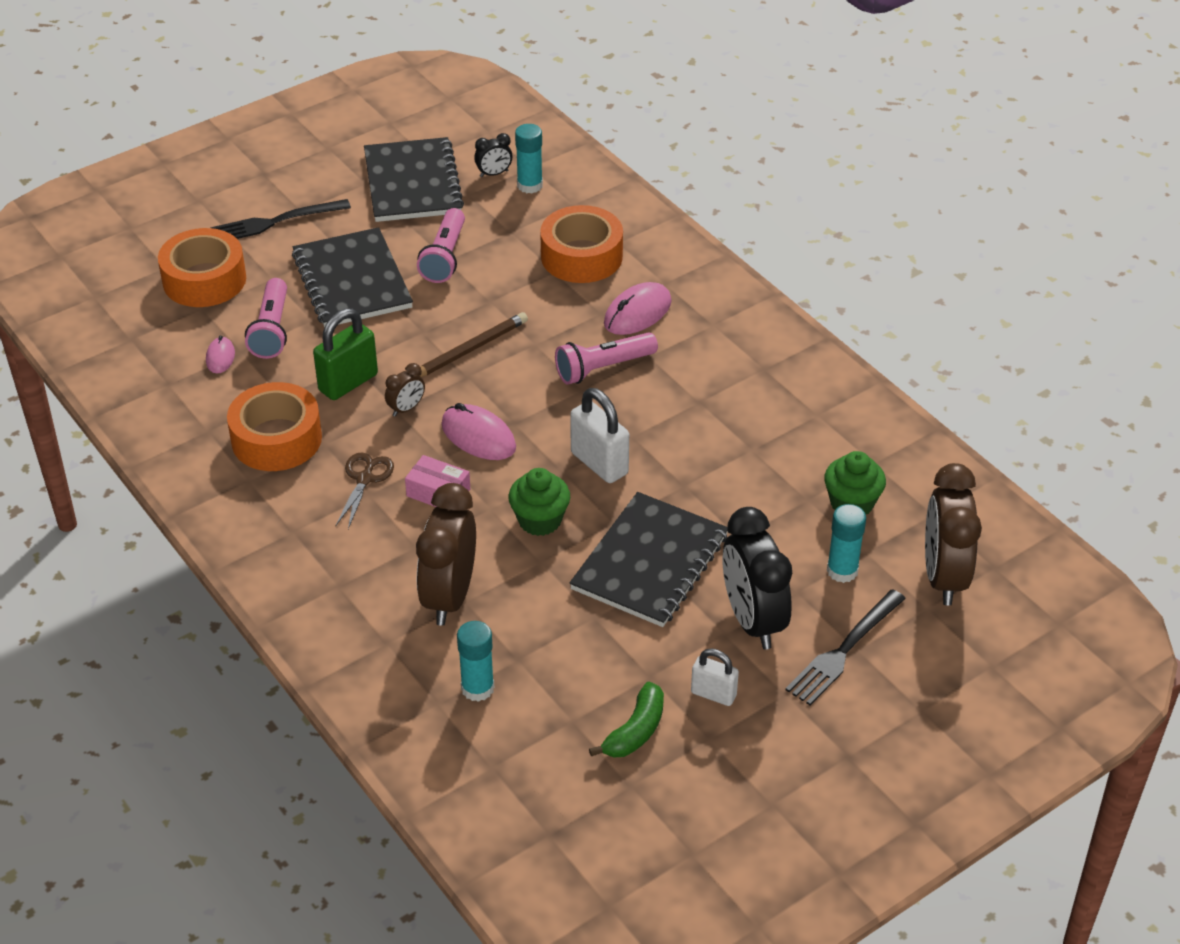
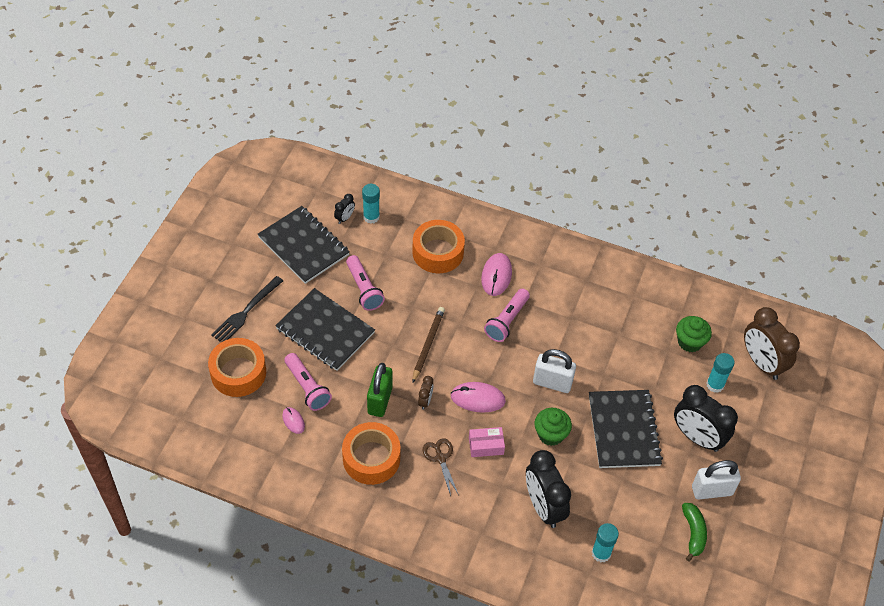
camera: 35 degrees left, 10 degrees up
brown clock [416,483,476,626] -> black clock [526,450,571,528]
white padlock [691,649,739,706] -> white padlock [692,460,741,500], size x1.59
black fork [785,589,906,705] -> none

